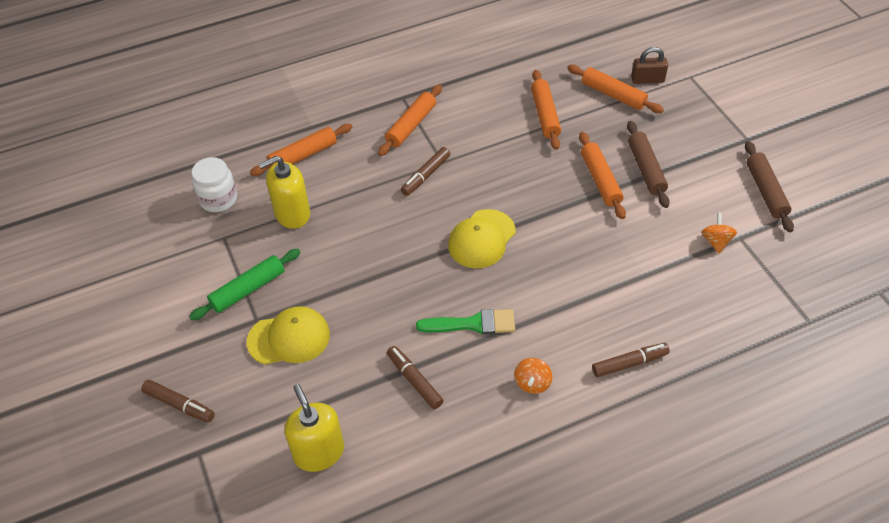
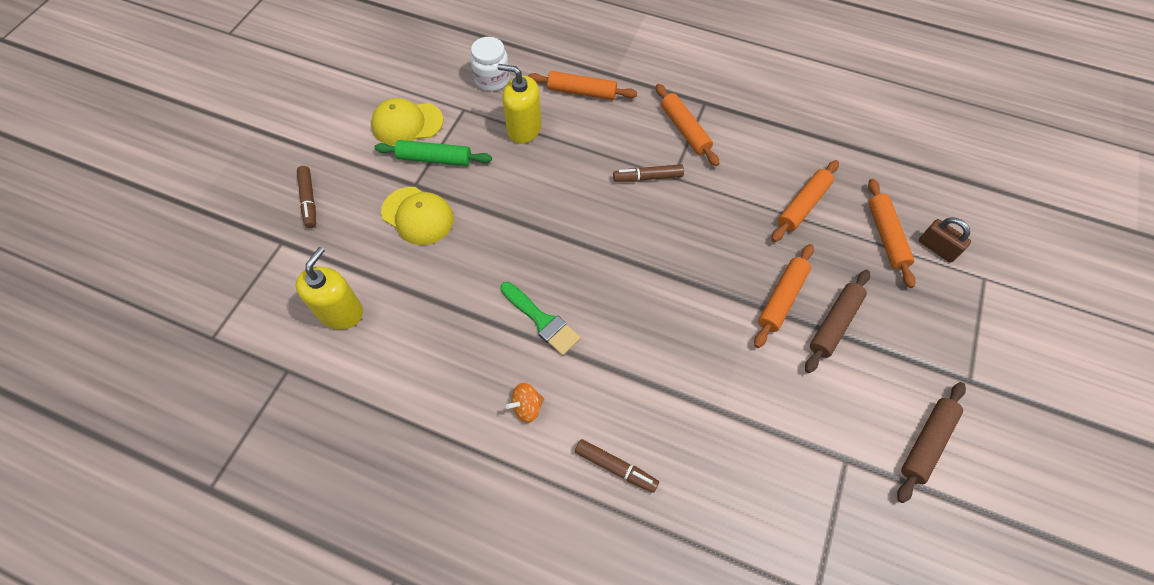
camera: 45 degrees right, 10 degrees up
orange rolling pin [378,84,442,156] -> orange rolling pin turned 75 degrees clockwise [656,84,720,166]
brown marker [387,346,444,409] -> none
yellow cap [448,209,516,268] -> yellow cap moved to [371,98,443,146]
orange spinning top [701,213,737,254] -> none

